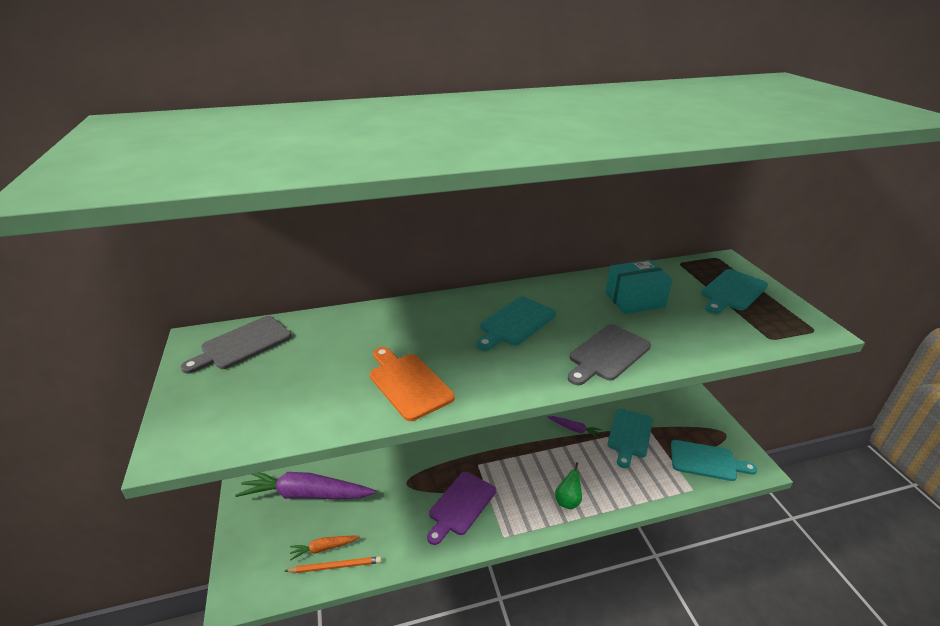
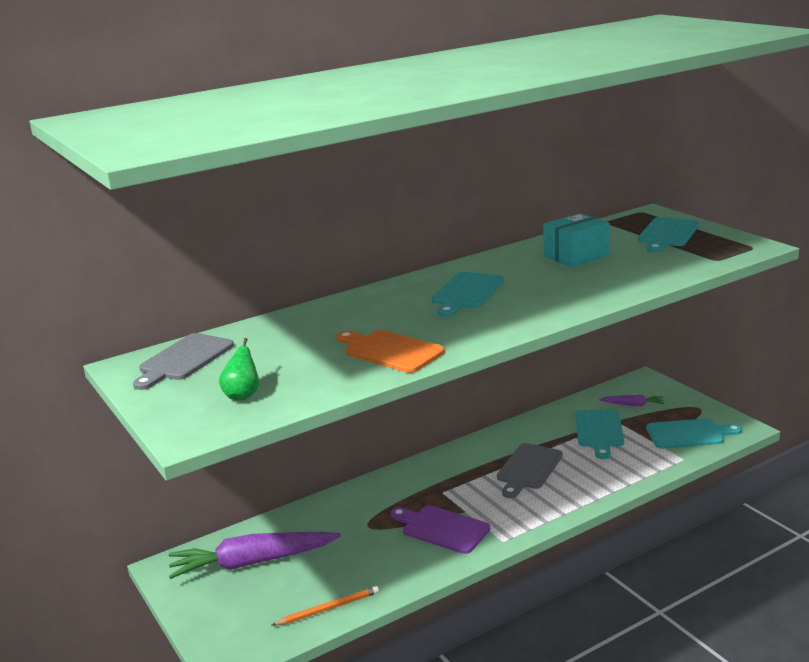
camera: 15 degrees left, 10 degrees down
orange carrot [290,536,360,561] -> none
purple cutting board [427,472,496,545] -> purple cutting board turned 105 degrees clockwise [390,505,490,554]
purple carrot [547,416,602,438] -> purple carrot moved to [599,395,664,406]
green pear [555,462,582,509] -> green pear moved to [219,338,259,401]
grey cutting board [568,324,651,385] -> grey cutting board moved to [497,443,563,498]

